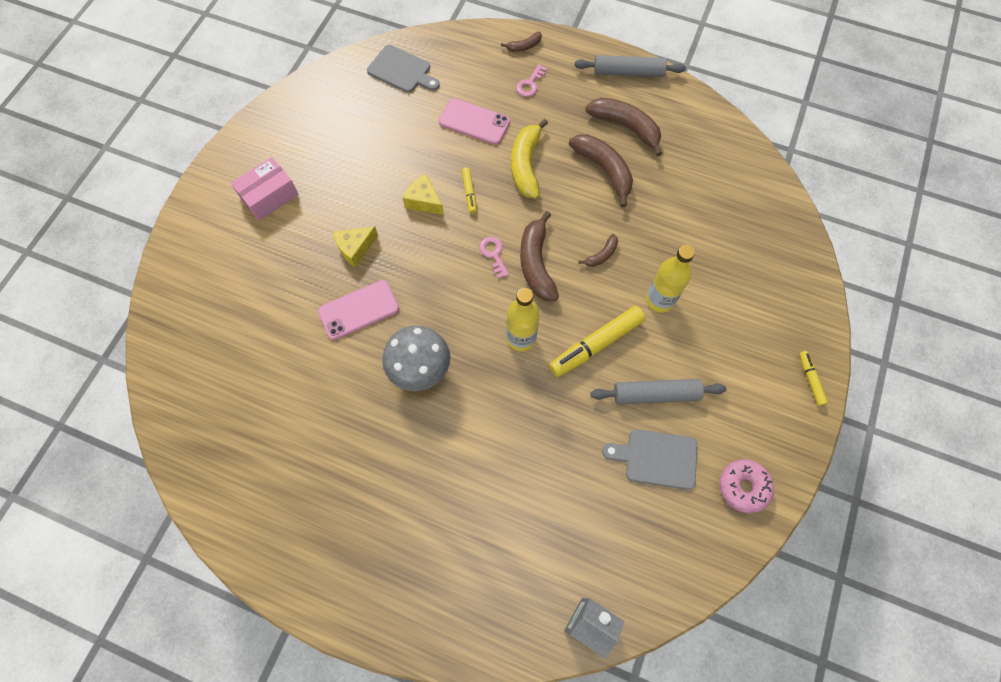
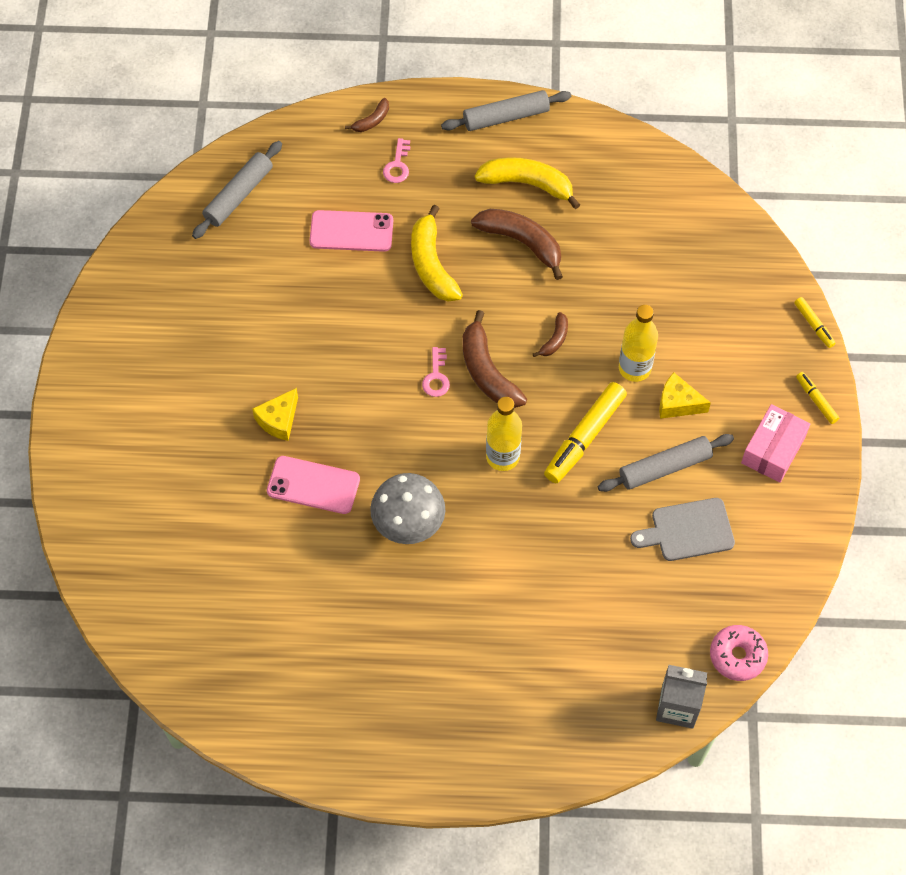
camera: 20 degrees left, 5 degrees down
pink box [231,157,299,221] -> pink box moved to [741,404,810,483]
pink phone [318,280,399,340] -> pink phone turned 60 degrees clockwise [267,456,360,514]
grey cutting board [367,45,440,93] -> grey rolling pin [192,141,282,239]
yellow cheese [403,174,444,215] -> yellow cheese moved to [659,373,711,419]
yellow marker [462,168,477,214] -> yellow marker moved to [794,297,836,348]
pink key [479,237,509,279] -> pink key turned 135 degrees counterclockwise [422,347,450,397]
brown banana [585,98,662,156] -> yellow banana [475,157,580,209]
pink donut [720,459,774,513] -> pink donut moved to [710,625,768,681]

